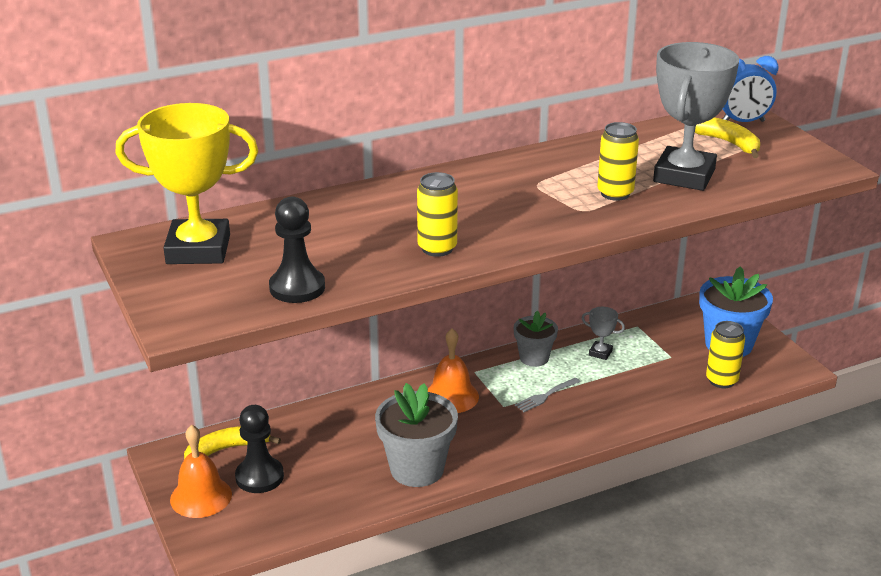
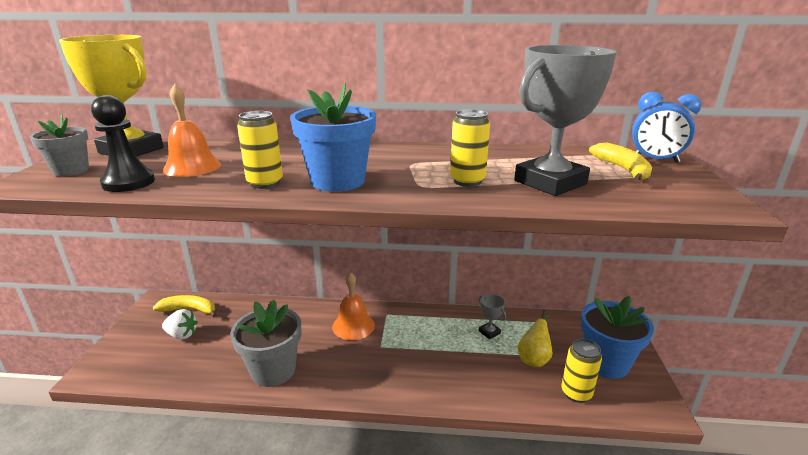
camera: 30 degrees right, 5 degrees down
orange bell [170,425,232,518] -> orange bell moved to [163,84,221,177]
black pawn [235,405,284,493] -> white strawberry [162,309,198,340]
grey flower pot [514,311,558,367] -> grey flower pot moved to [30,114,89,177]
grey fork [515,377,580,412] -> none
none -> blue flower pot [290,83,376,192]
none -> yellow pear [518,310,552,367]

